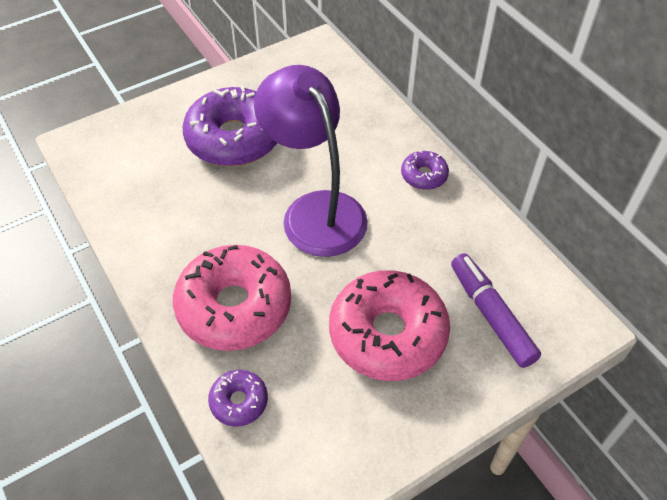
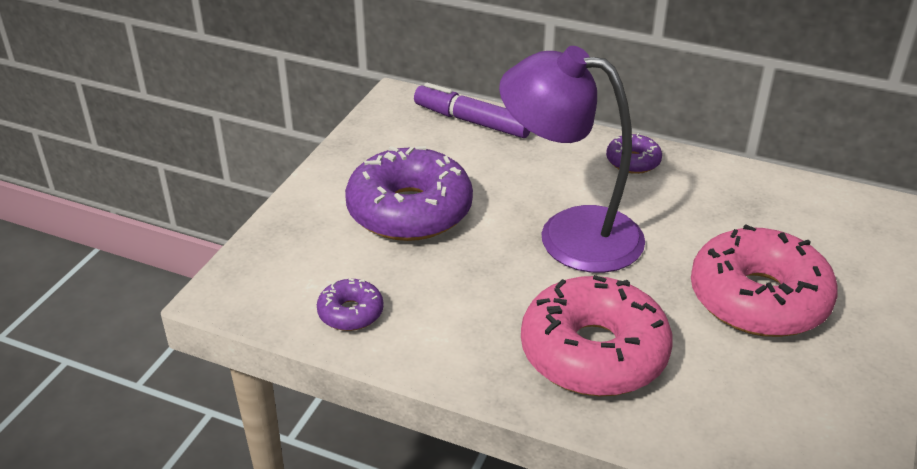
camera: 35 degrees left, 15 degrees down
purple donut [208,370,268,426] -> purple donut moved to [317,278,384,331]
purple marker [451,253,541,368] -> purple marker moved to [414,83,531,138]

